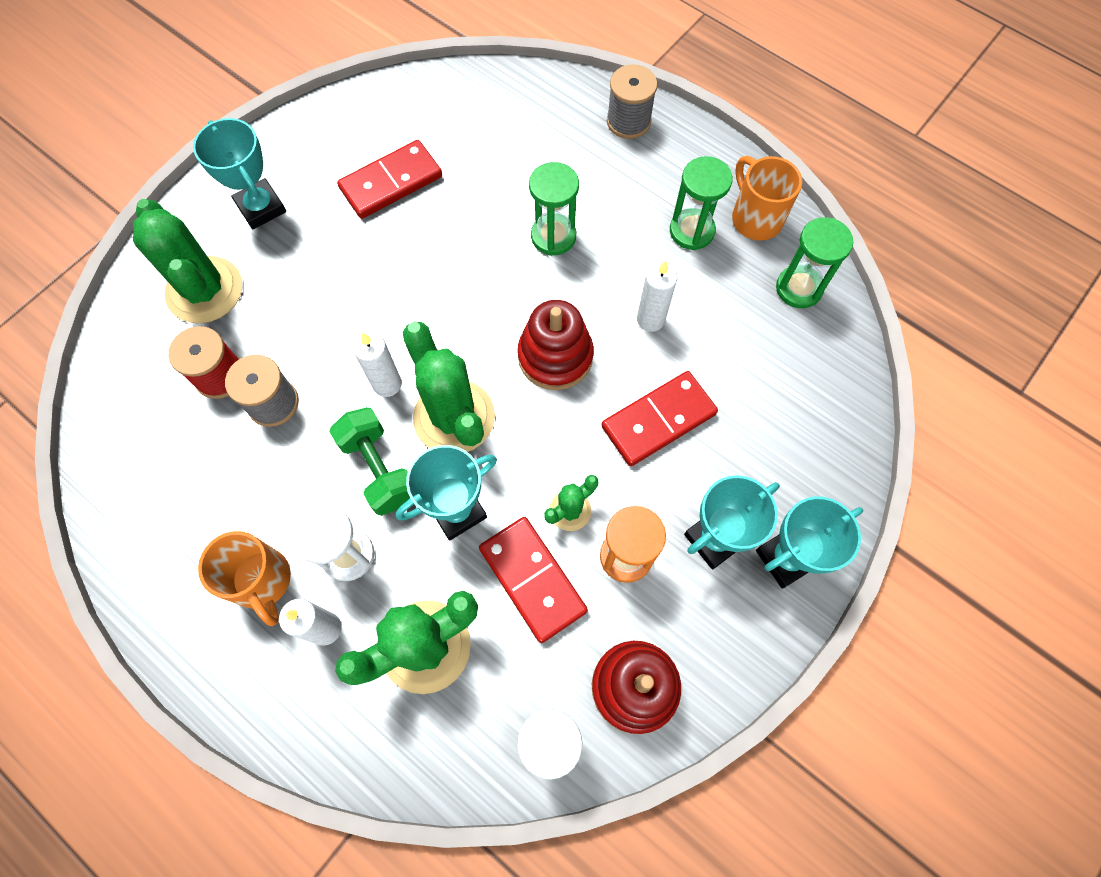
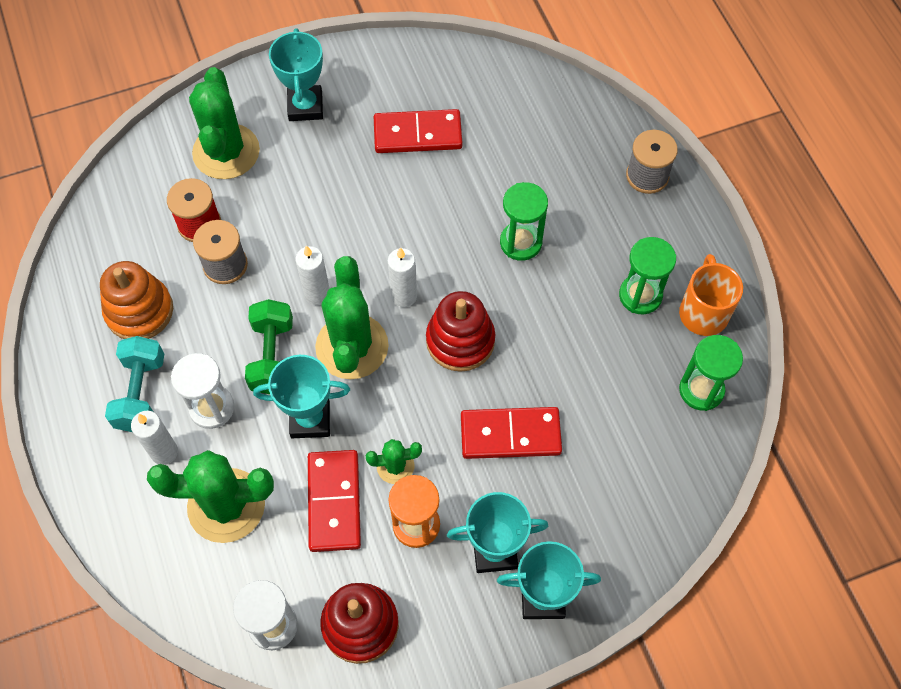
camera: 30 degrees right, 5 degrees down
orange mug [198,531,291,626] -> turquoise dumbbell [105,336,164,432]
white candle [637,260,677,332] -> white candle moved to [388,247,417,307]
none -> orange stacking toy [100,261,173,339]

